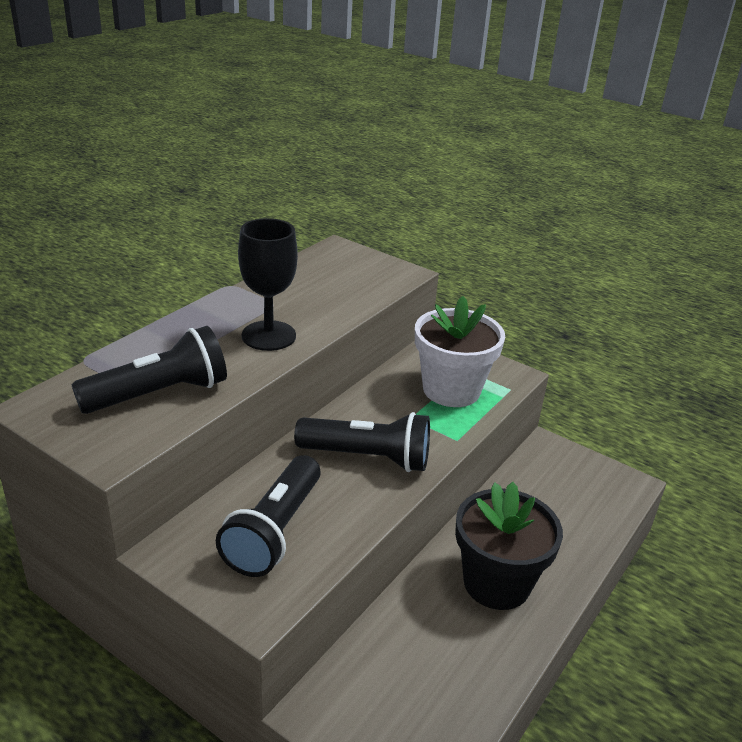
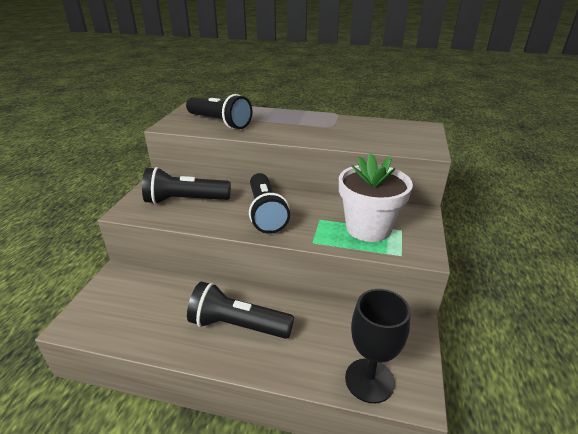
camera: 70 degrees right, 0 degrees up
black goblet [238,218,298,351] -> black goblet moved to [345,289,411,403]
black flower pot [455,482,563,610] -> black flashlight [187,282,294,339]

